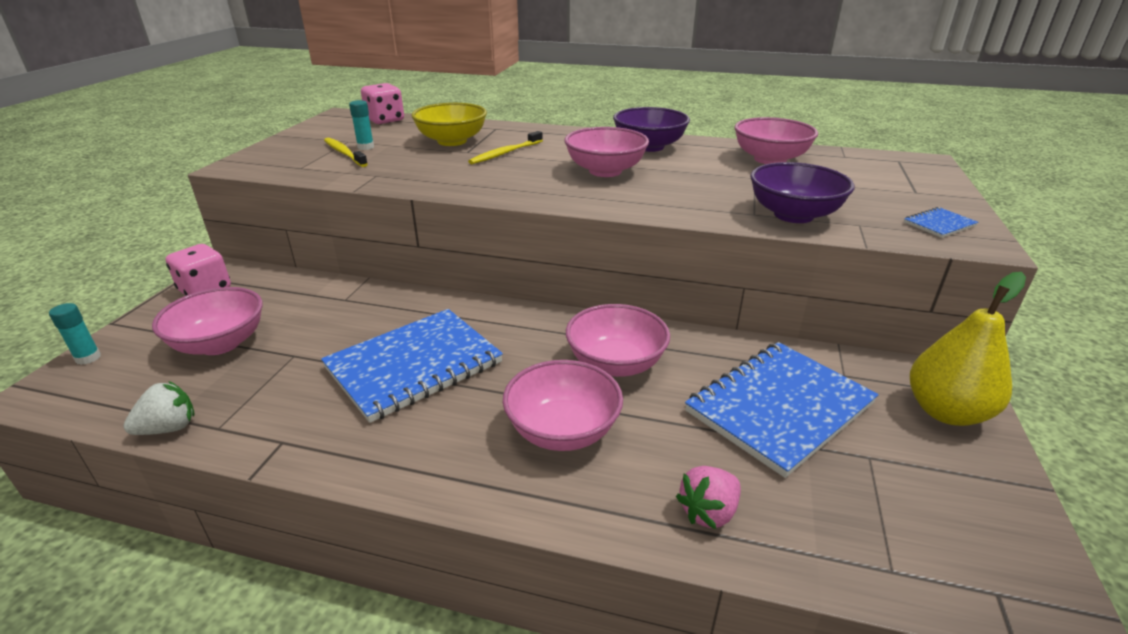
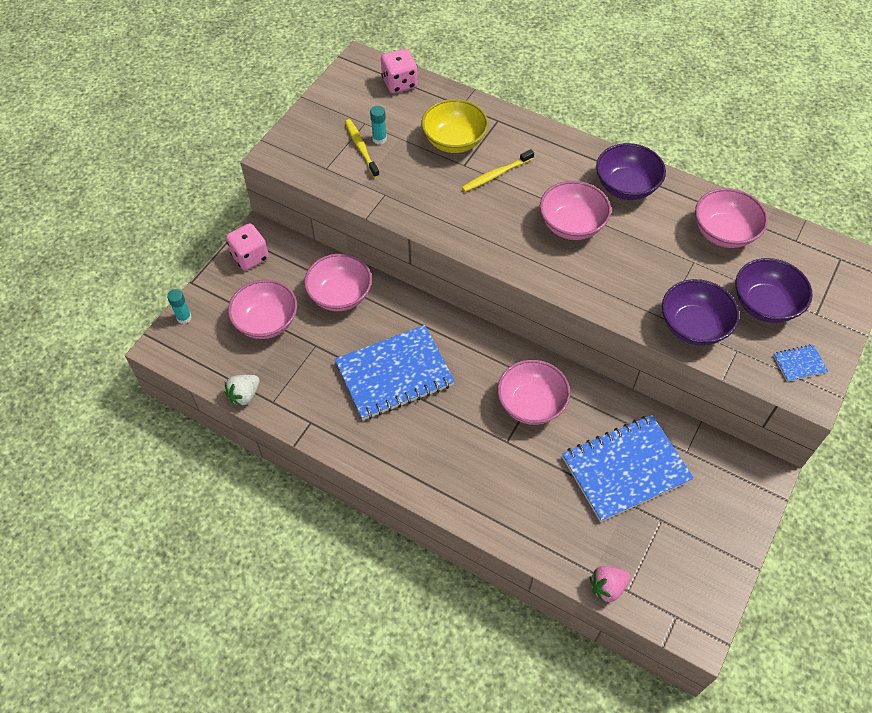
camera: 15 degrees right, 25 degrees up
white strawberry [124,381,195,435] -> white strawberry turned 150 degrees clockwise [225,375,260,407]
pink bowl [503,360,623,451] -> pink bowl moved to [304,254,372,311]
pink strawberry [676,466,741,529] -> pink strawberry moved to [589,566,630,604]
yellow pear [910,272,1026,426] -> none
none -> purple bowl [735,258,813,323]

